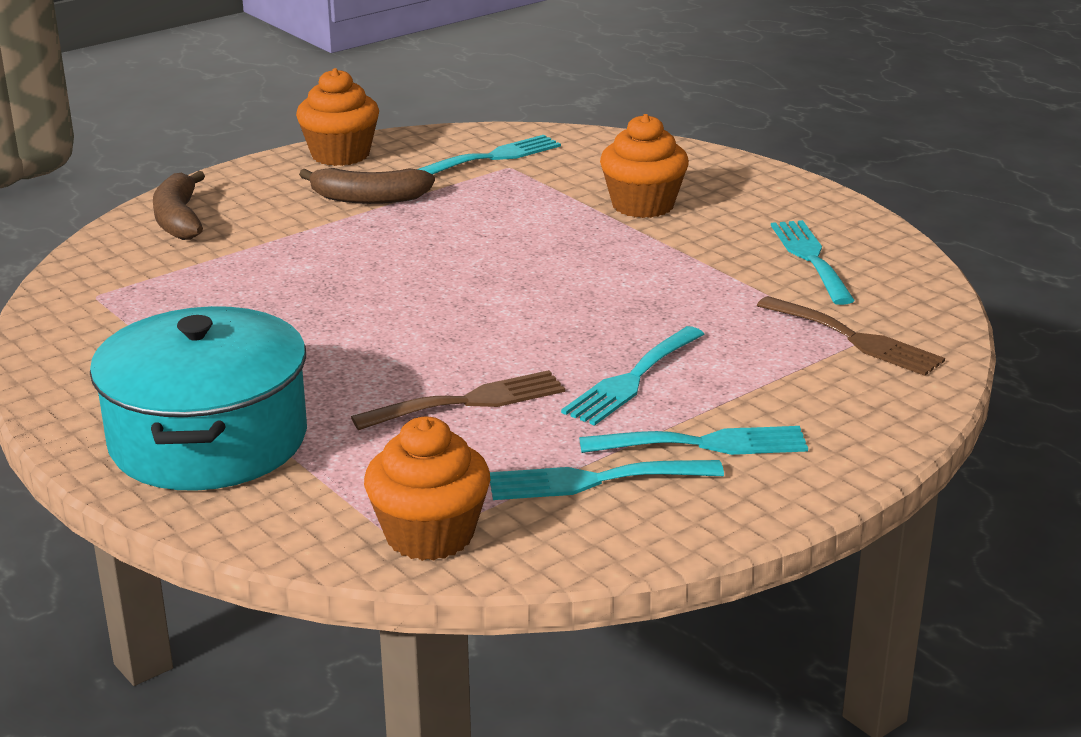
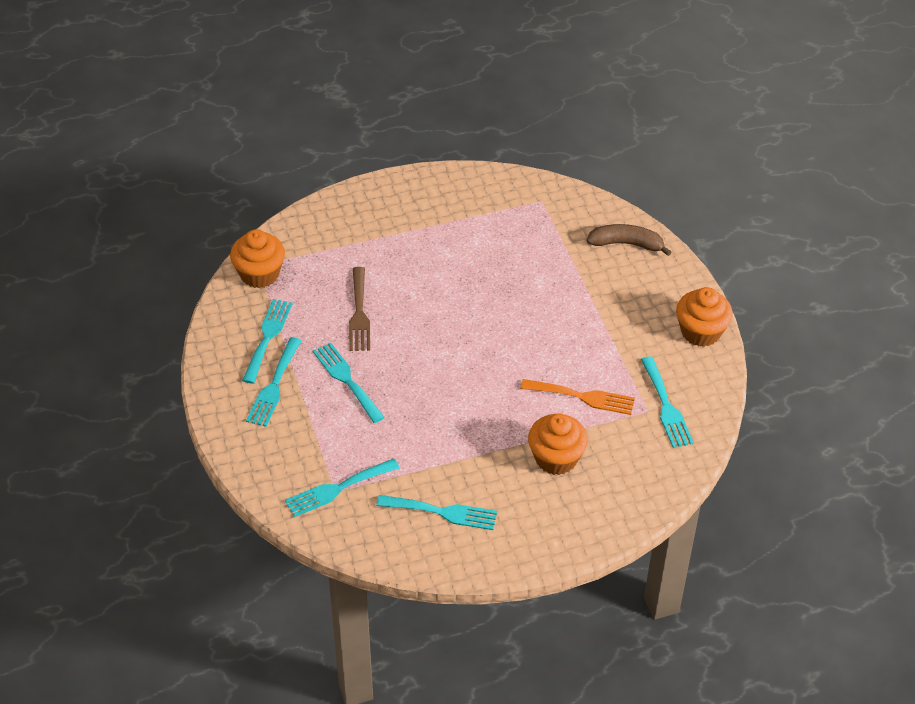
camera: 110 degrees right, 20 degrees up
turquoise pot [90,306,307,491] -> none
brown banana [299,168,435,204] -> none
brown fork [757,296,945,376] -> turquoise fork [285,459,400,517]
none -> orange fork [520,379,635,415]

